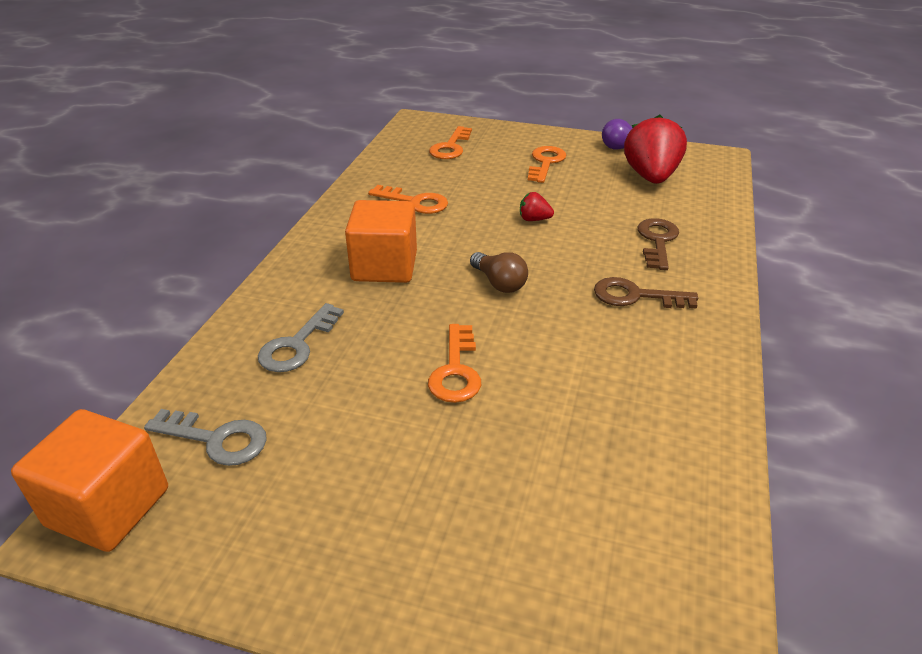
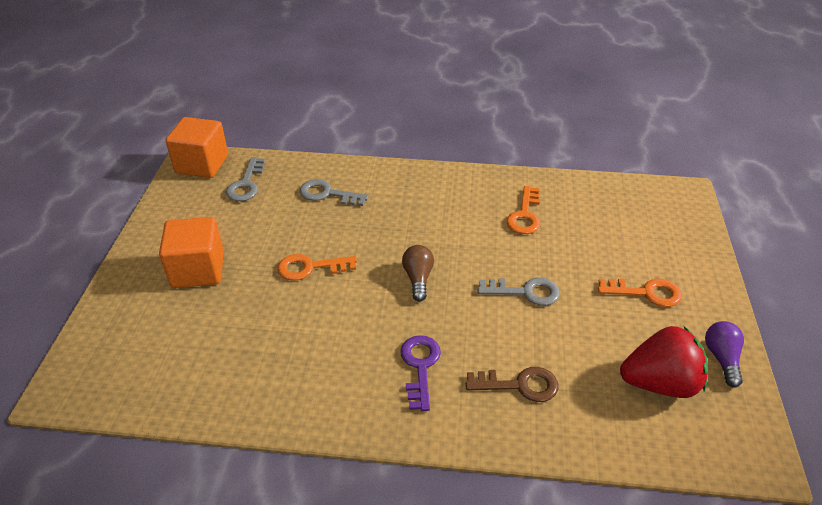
camera: 80 degrees right, 5 degrees up
orange cube [345,200,417,283] -> orange cube moved to [159,217,224,288]
orange key [429,126,472,159] -> none
brown light bulb [470,252,528,293] -> brown light bulb turned 135 degrees clockwise [402,245,434,302]
red strawberry [520,192,554,221] -> grey key [478,277,560,306]
brown key [594,277,698,308] -> purple key [400,335,441,411]

